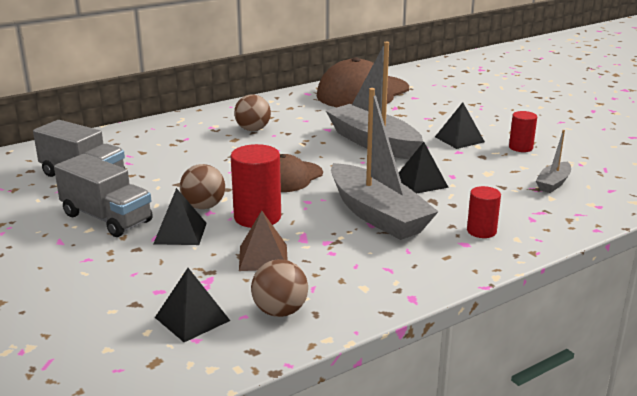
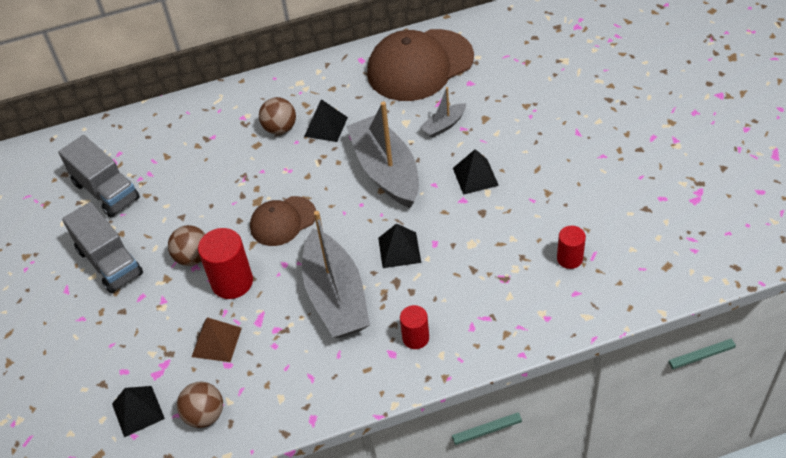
camera: 20 degrees right, 25 degrees up
black pyramid [153,188,207,245] -> black pyramid moved to [304,99,348,142]
red cylinder [509,111,537,152] -> red cylinder moved to [557,226,586,269]
grey boat [536,130,571,193] -> grey boat moved to [420,87,466,138]

